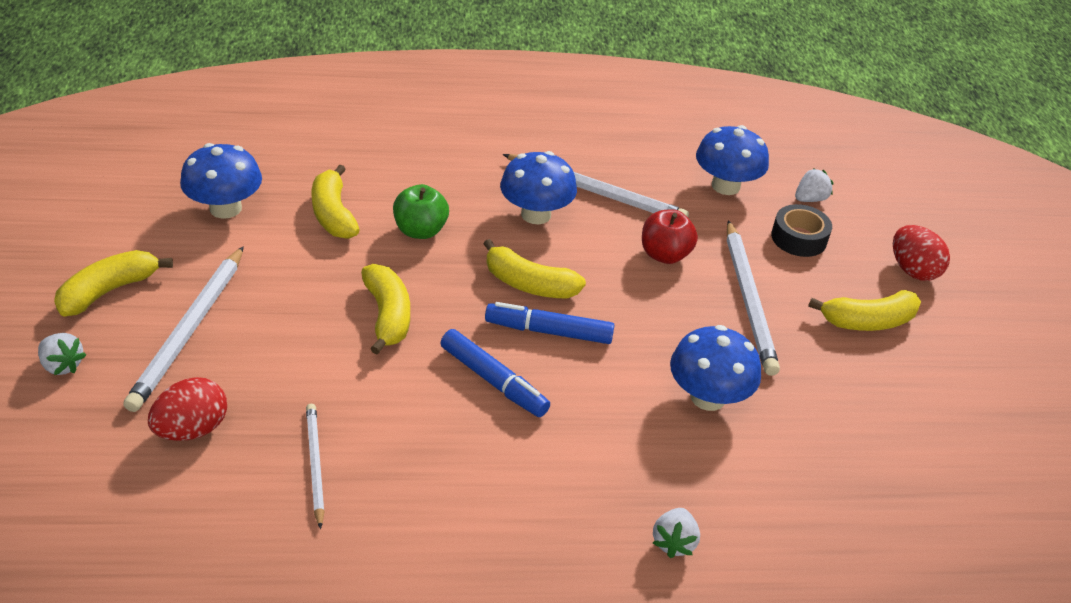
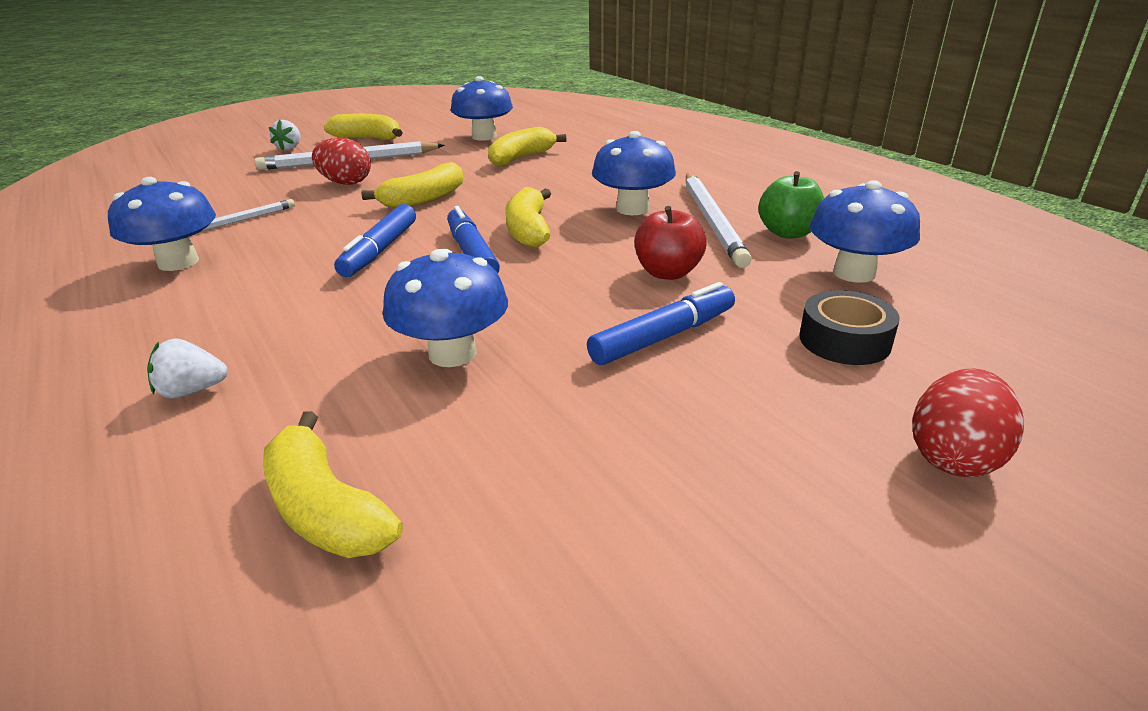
camera: 65 degrees right, 10 degrees down
red egg [148,377,227,441] -> red egg moved to [312,137,371,185]
green apple [393,184,449,239] -> green apple moved to [758,171,824,239]
white pencil [727,220,780,376] -> blue marker [587,282,735,365]
white strawberry [795,168,833,202] -> none
yellow banana [808,290,921,331] -> yellow banana moved to [263,411,403,558]
none -> blue mushroom [108,177,216,271]

